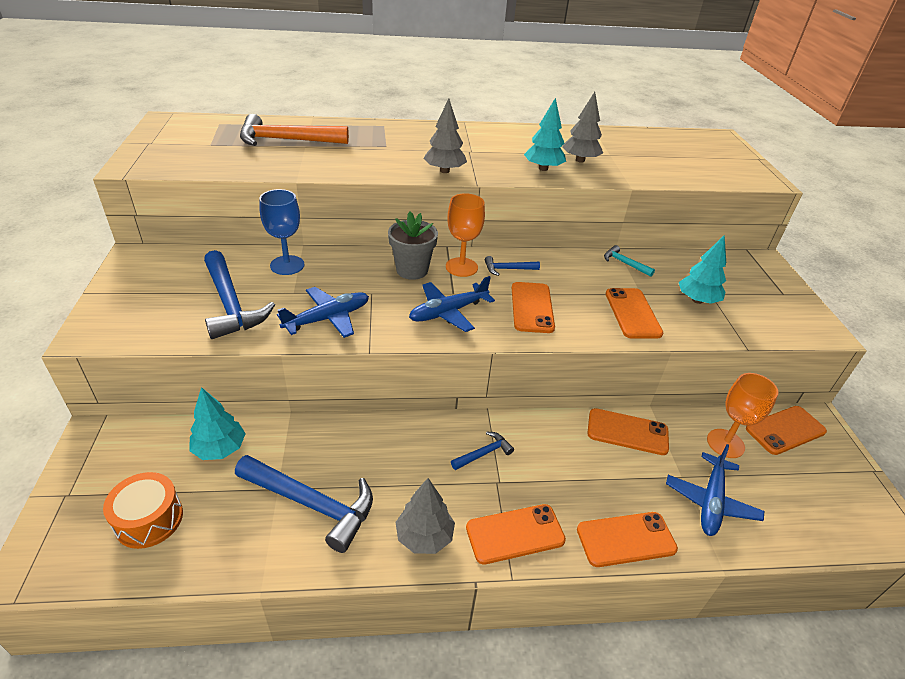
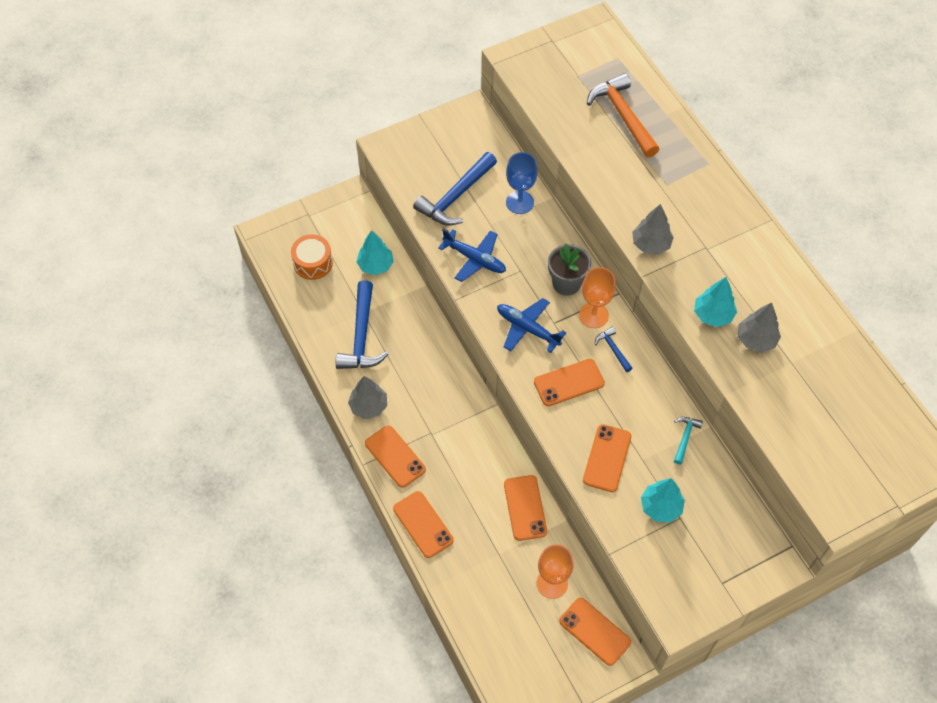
camera: 70 degrees right, 20 degrees up
blue hammer [451,432,514,470] -> none
orange phone [605,288,663,339] -> orange phone turned 45 degrees counterclockwise [583,424,631,492]
blue plane [666,444,764,536] -> none

